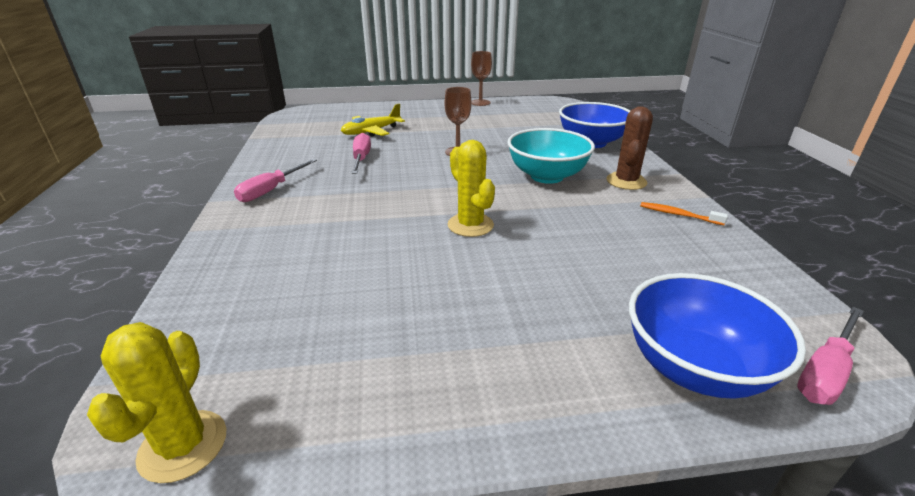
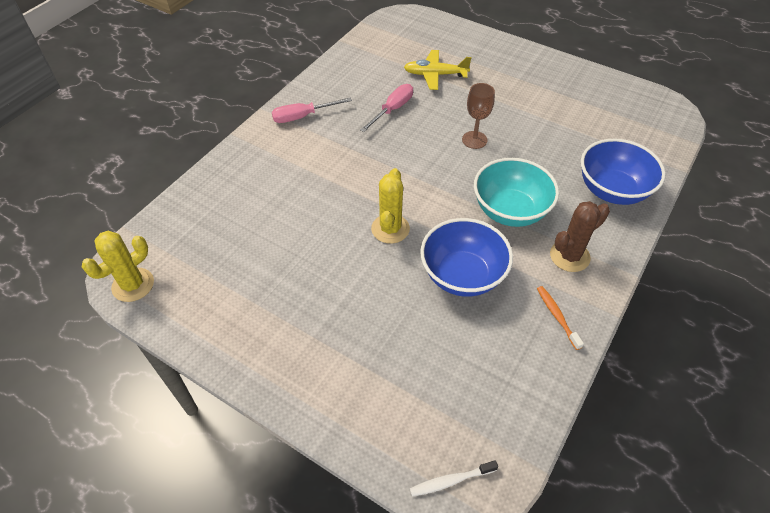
camera: 40 degrees right, 20 degrees up
brown goblet [471,51,492,106] -> none
blue bowl [629,273,806,399] -> blue bowl moved to [420,218,513,297]
pink screwdriver [797,307,864,405] -> white toothbrush [410,460,498,497]

